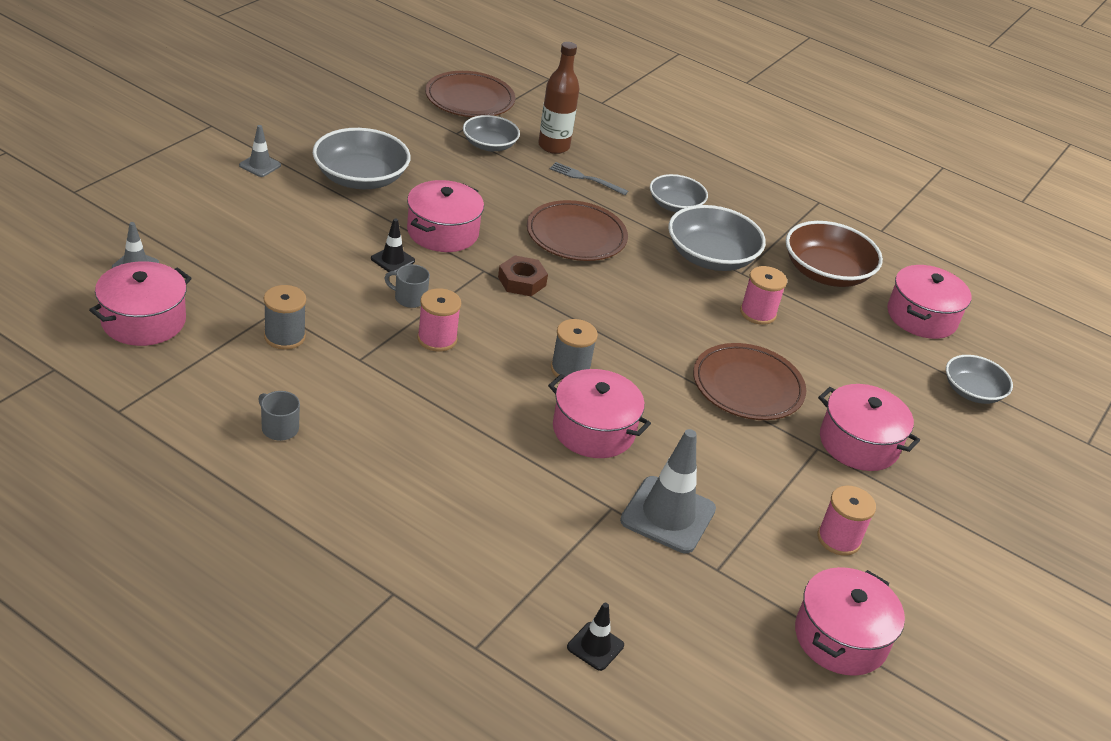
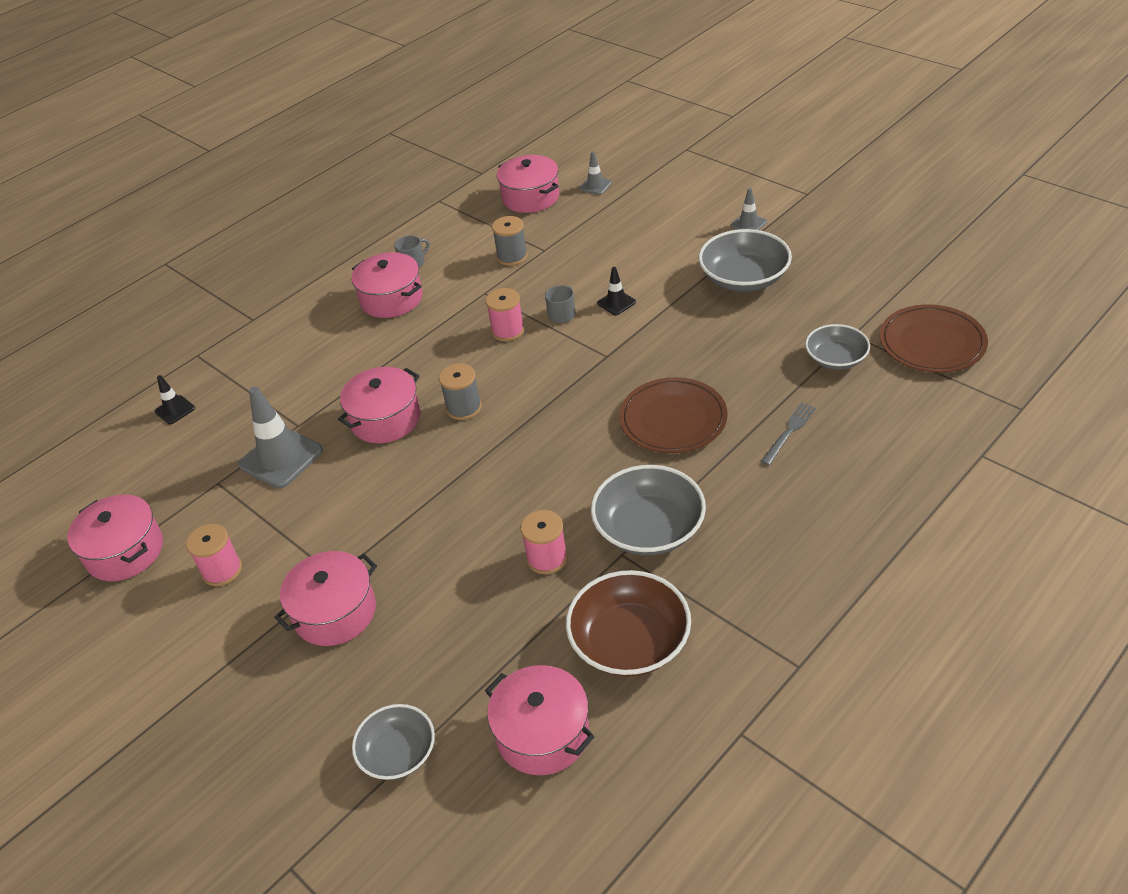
camera: 110 degrees right, 5 degrees up
pink pot [407,180,484,252] -> pink pot moved to [351,252,423,318]
brown nut [498,255,548,296] -> none
brown bottle [538,42,579,154] -> none
grey bowl [650,174,708,212] -> none
brown plate [693,343,806,420] -> none

